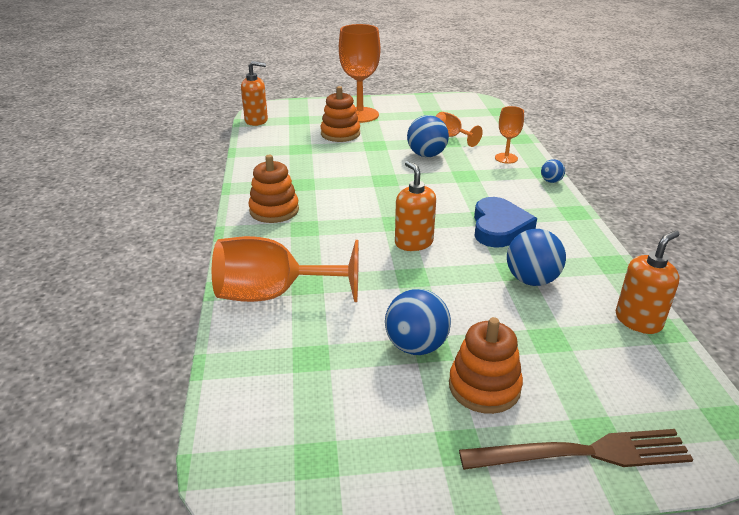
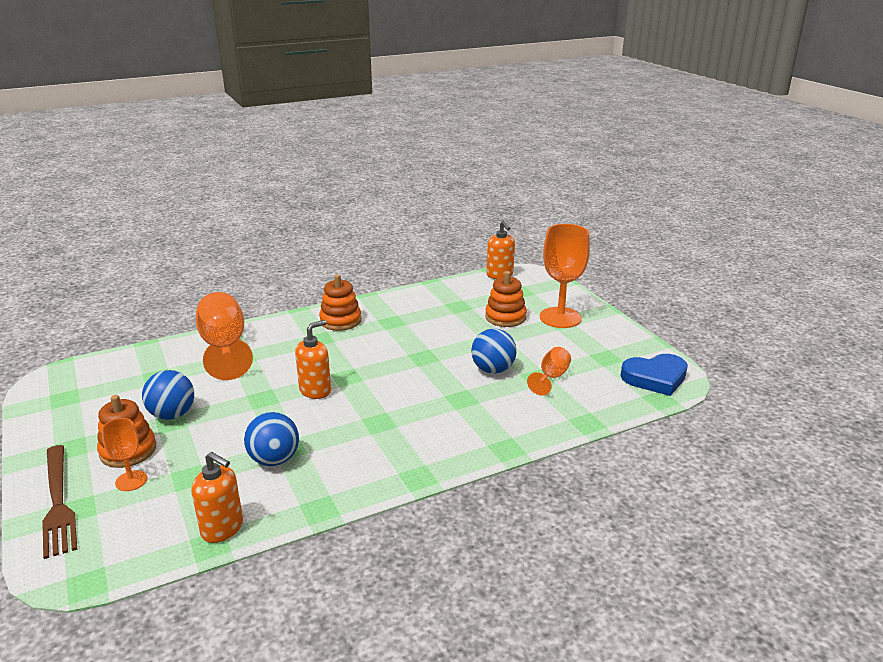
camera: 70 degrees right, 5 degrees down
blue heart [474,197,537,248] -> blue heart moved to [621,354,688,396]
orange goblet [495,106,524,164] -> orange goblet moved to [102,418,147,491]
blue ball [541,159,565,183] -> none

